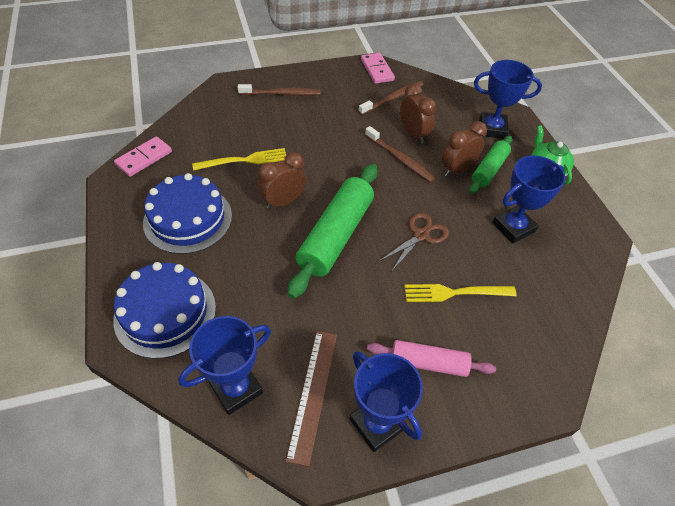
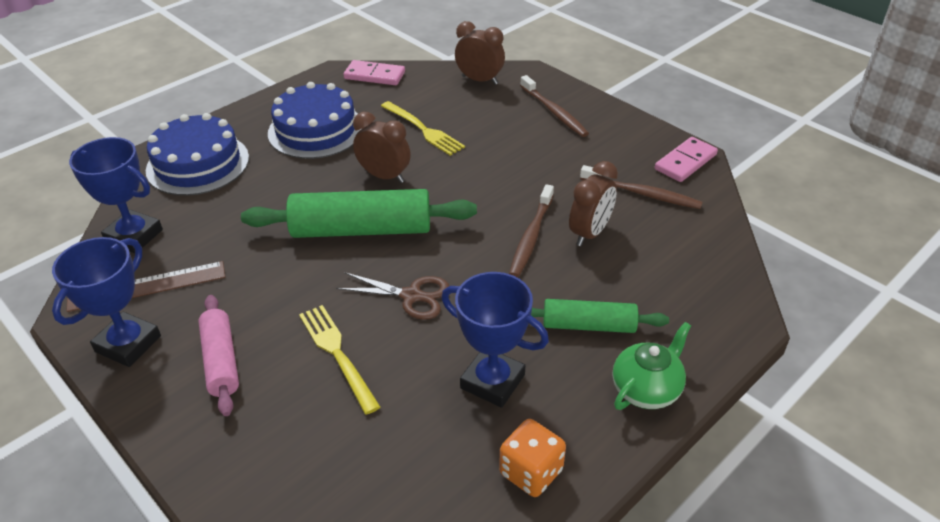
camera: 65 degrees right, 10 degrees down
brown clock [442,121,487,177] -> brown clock moved to [455,21,505,85]
blue trophy [474,60,542,139] -> none
none -> orange dice [499,419,566,497]

